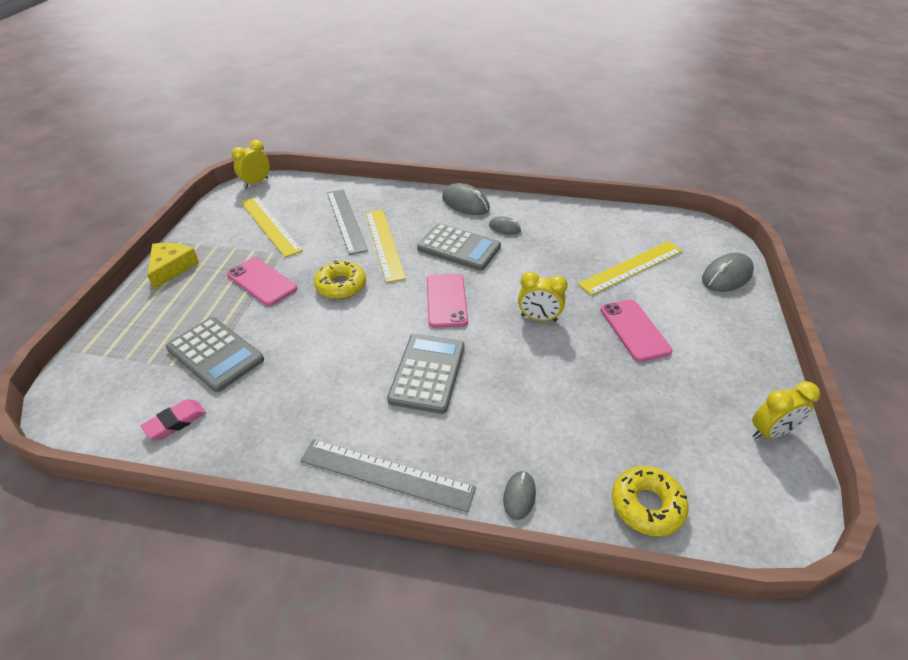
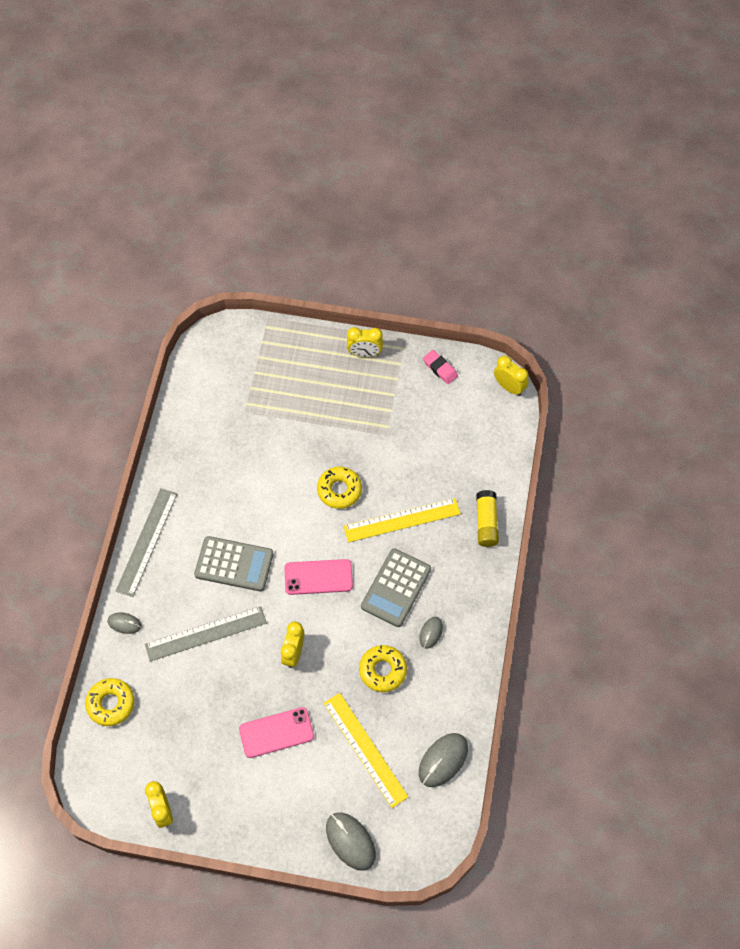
camera: 90 degrees right, 20 degrees up
pink eraser [141,399,206,440] -> pink eraser moved to [423,350,458,384]
yellow cheese [147,243,199,289] -> yellow clock [347,327,383,357]
grey calculator [166,317,264,392] -> none
pink phone [227,257,297,306] -> none
yellow ruler [241,197,303,258] -> none
grey ruler [327,189,368,255] -> grey ruler moved to [145,606,267,661]
grey mouse [442,183,490,215] -> grey mouse moved to [419,733,468,787]
none -> yellow donut [359,645,407,692]
none -> yellow glue stick [476,490,499,547]

